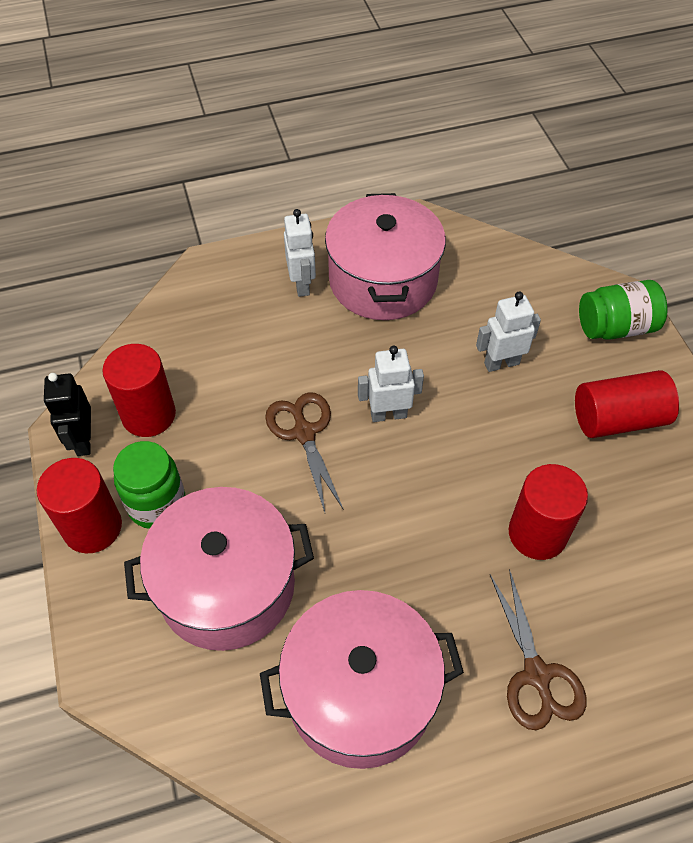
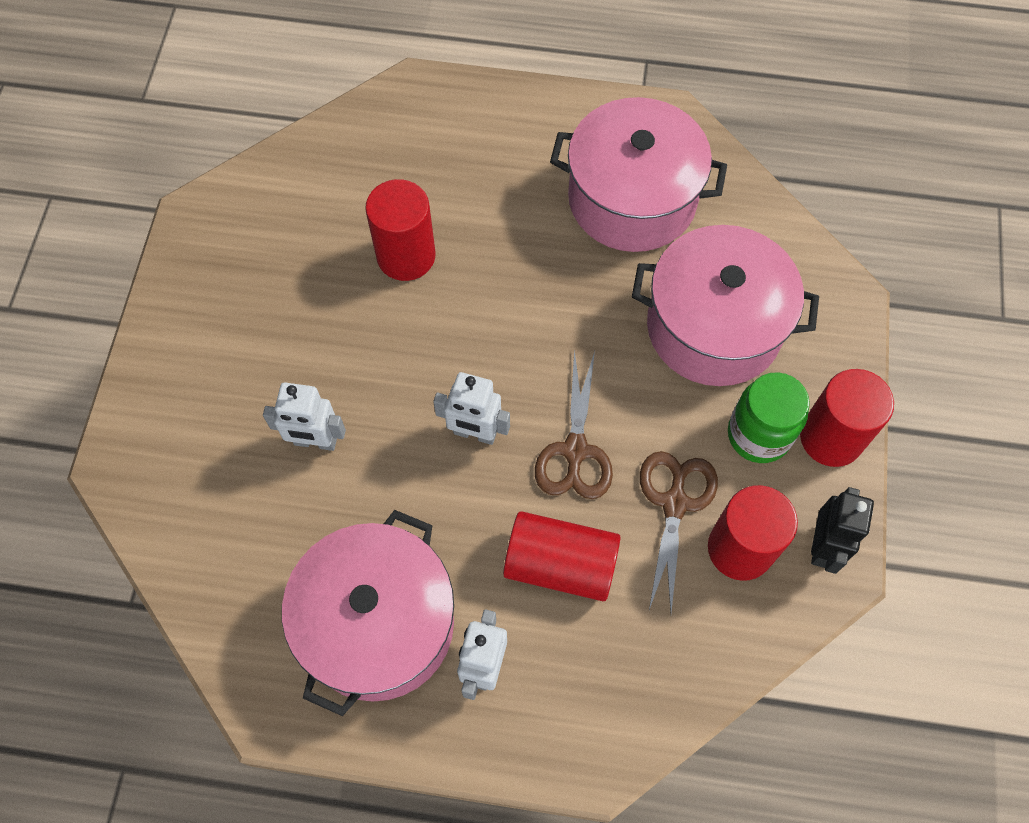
camera: 155 degrees left, 10 degrees up
brown scissors [490,569,587,730] -> brown scissors moved to [640,451,718,612]
red cylinder [575,370,679,438] -> red cylinder moved to [503,511,620,601]
green jar [579,280,667,340] -> none

